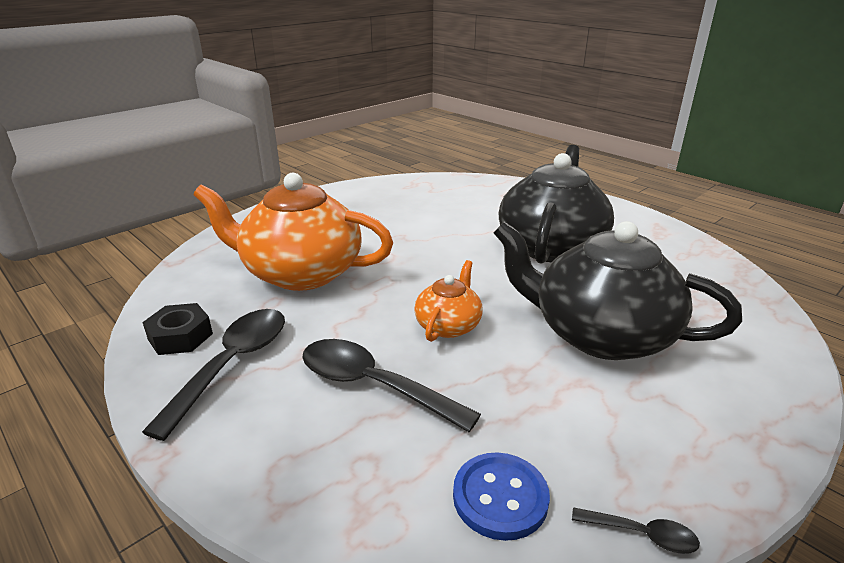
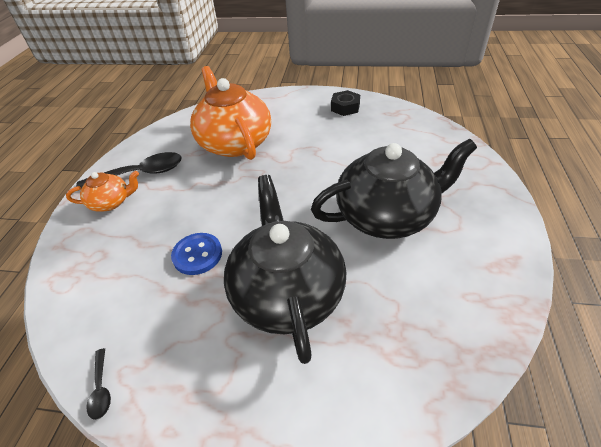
camera: 55 degrees right, 15 degrees up
black nut [142,303,213,355] -> black nut moved to [331,90,360,116]
black spoon [302,339,481,432] -> none
orange teapot [414,260,483,342] -> orange teapot moved to [66,171,139,212]
blue button [453,452,550,541] -> blue button moved to [171,233,222,275]

